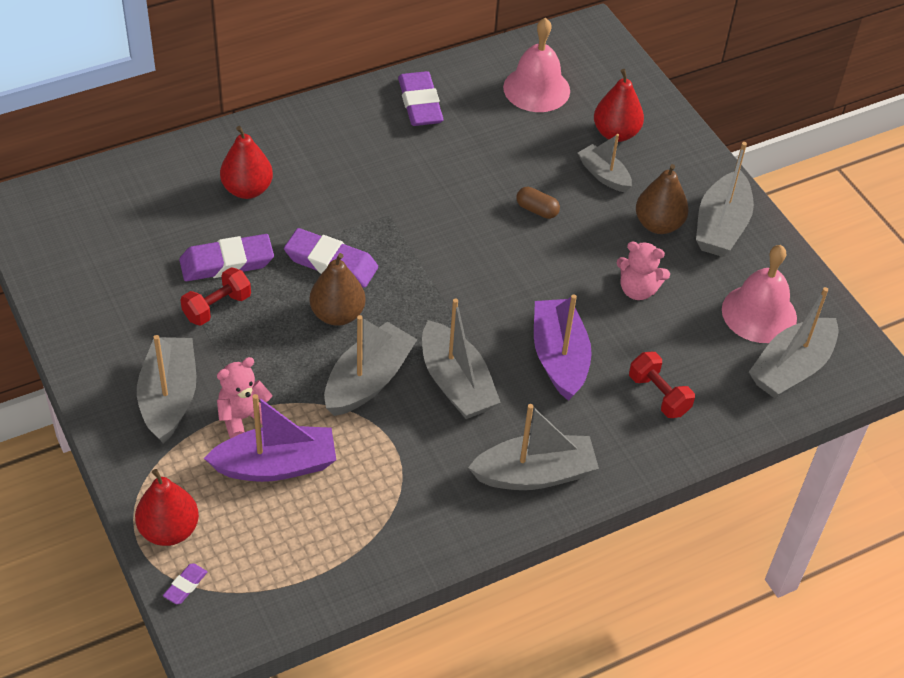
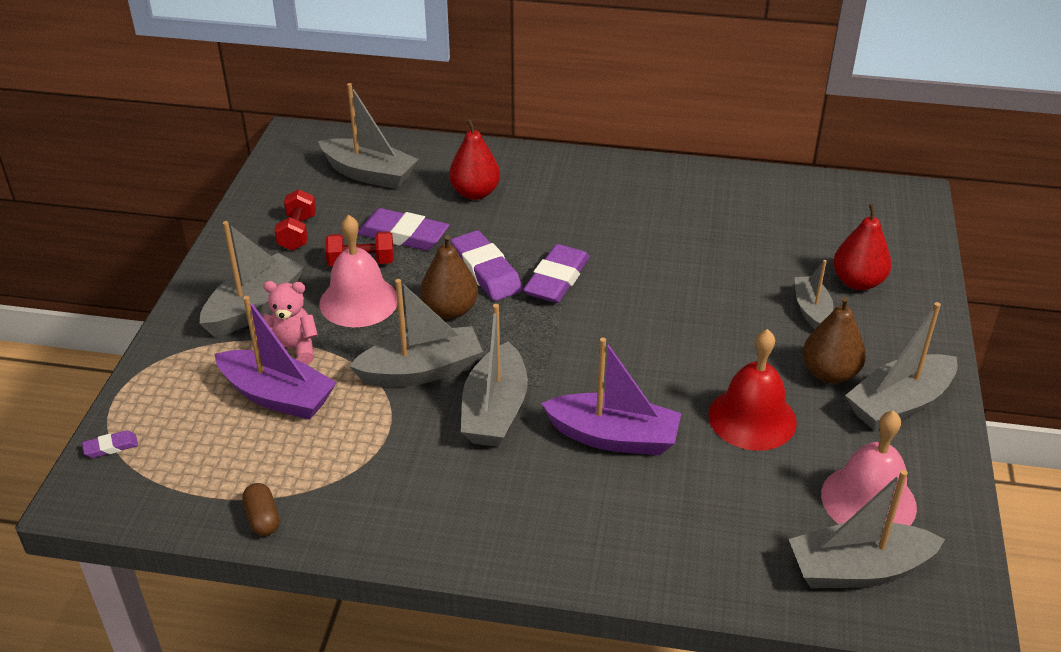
camera: 40 degrees right, 10 degrees down
red pear [135,469,199,546] -> none
purple eraser [398,71,444,126] -> purple eraser moved to [523,244,590,303]
grey boat [468,404,599,490] -> grey boat moved to [318,83,418,189]
pink bell [503,18,570,112] -> pink bell moved to [319,215,397,327]
brown capsule [516,187,560,219] -> brown capsule moved to [242,483,279,536]
purple boat [534,294,592,401] -> purple boat turned 75 degrees clockwise [541,338,682,455]
pink teddy bear [617,241,670,300] -> red bell [708,329,797,451]
red dumbbell [629,352,695,418] -> red dumbbell moved to [275,189,316,251]

